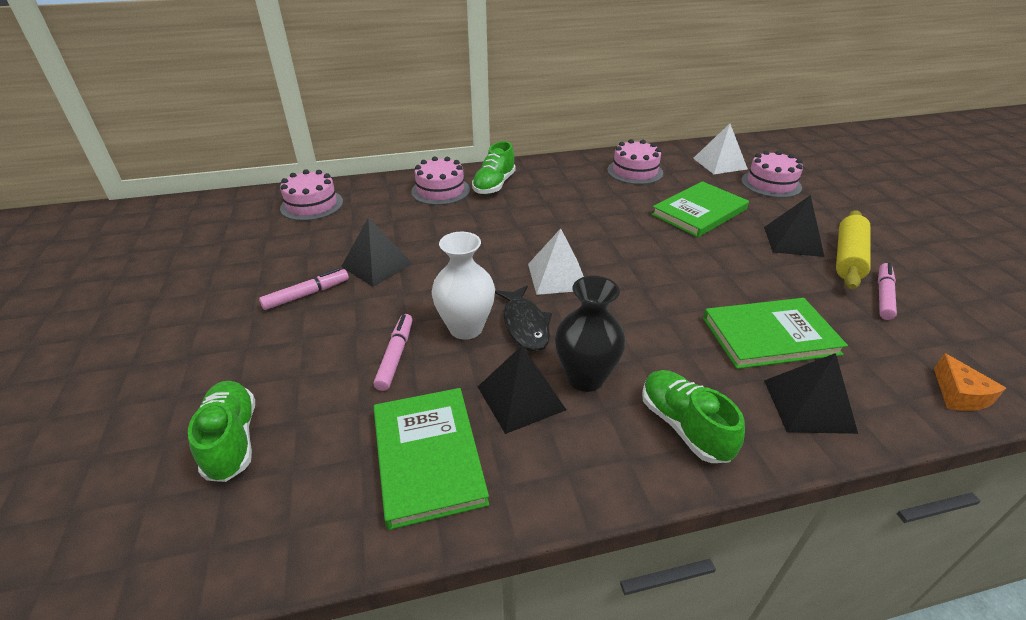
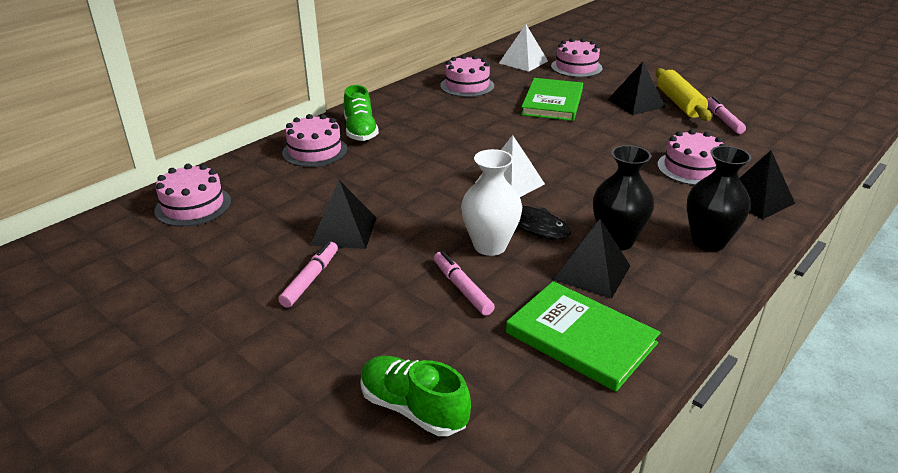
camera: 35 degrees left, 5 degrees down
green shoe [642,370,745,463] -> black vase [686,146,751,251]
green book [703,298,848,369] -> pink cake [657,129,726,185]
orange cheese [934,353,1006,411] -> none

